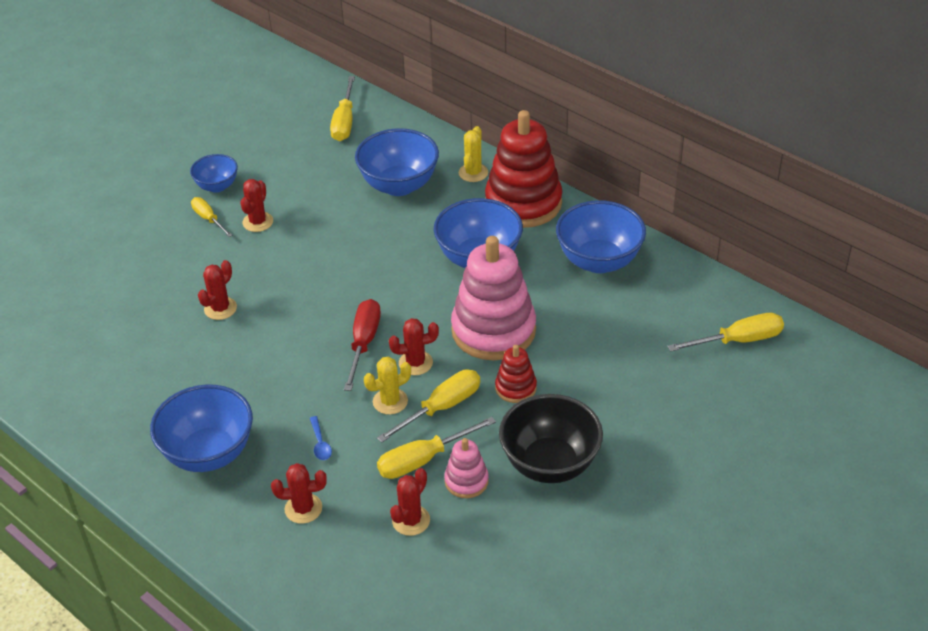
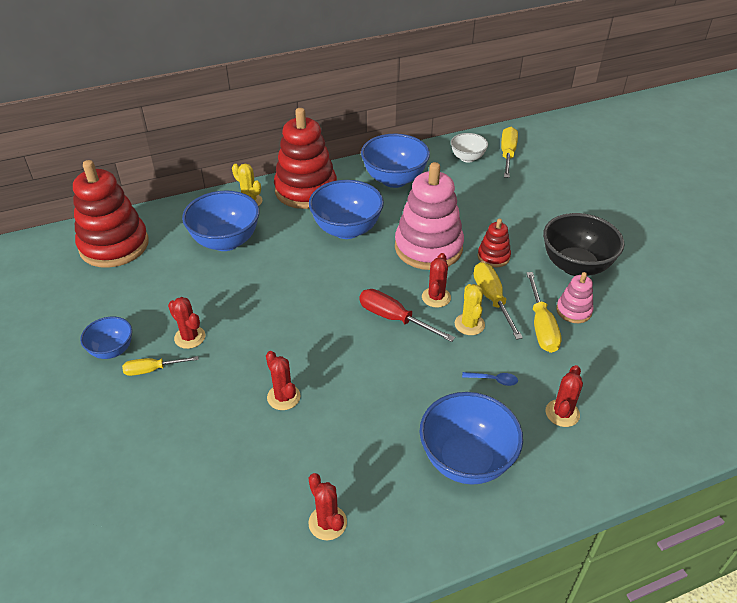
camera: 65 degrees left, 0 degrees up
yellow screwdriver [330,76,355,141] -> red stacking toy [73,160,149,268]
red cactus [390,468,430,536] -> red cactus moved to [308,473,347,540]
none -> white bowl [451,133,488,163]

